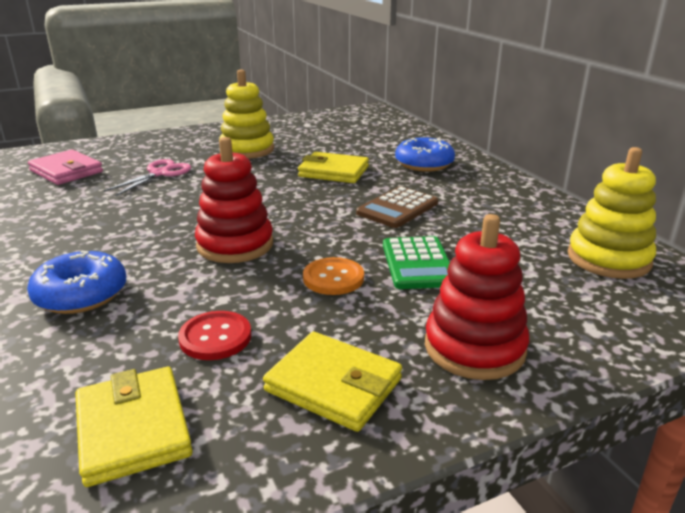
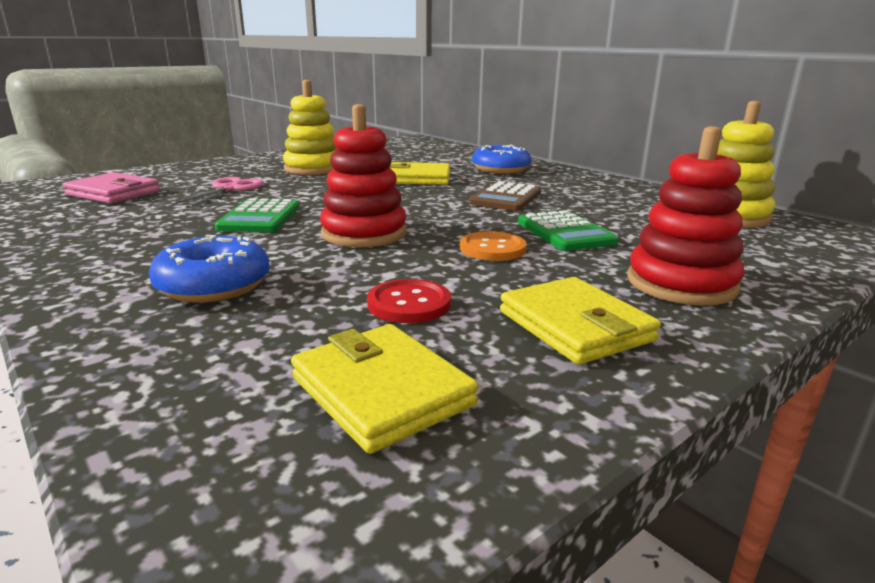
camera: 15 degrees left, 5 degrees down
yellow wallet [263,332,402,432] -> yellow wallet turned 45 degrees clockwise [500,277,661,365]
none -> green calculator [215,198,300,232]

